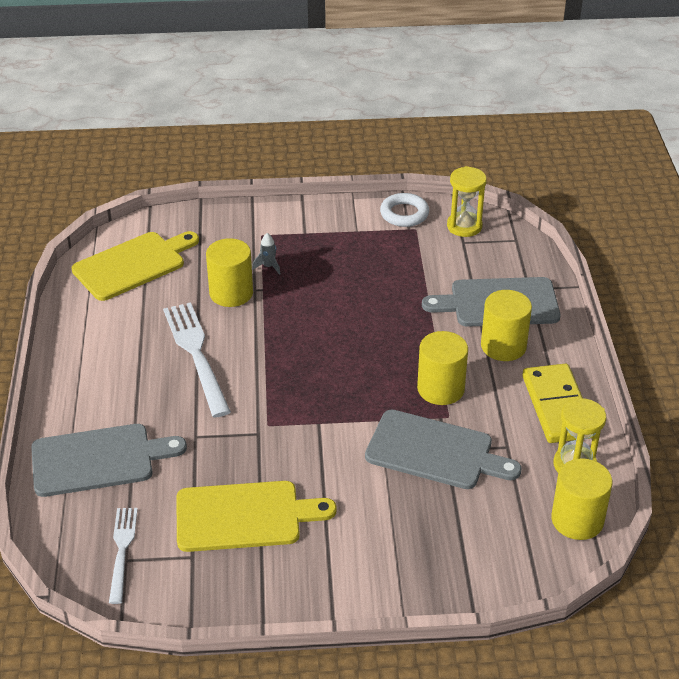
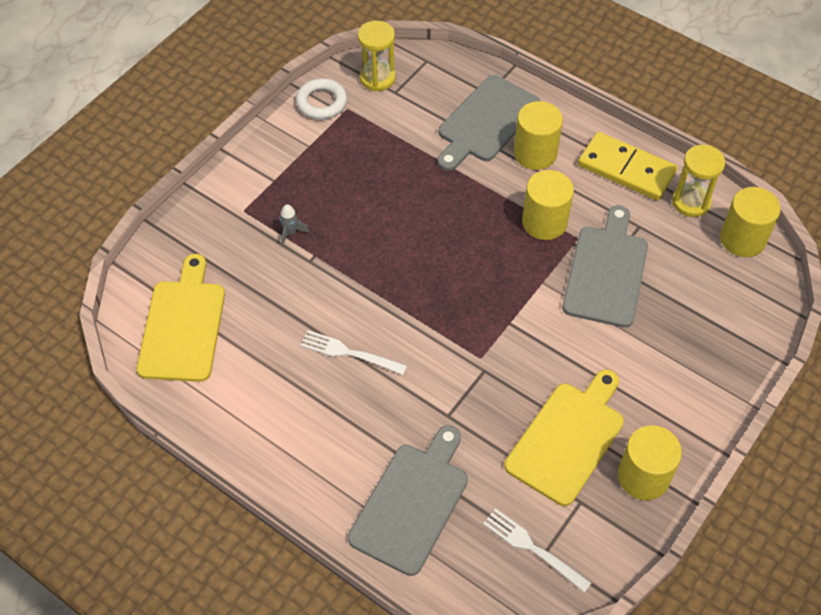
camera: 50 degrees left, 15 degrees up
white fork [163,302,231,418] -> white fork [300,330,407,375], size x0.61
yellow cylinder [206,238,253,307] -> yellow cylinder moved to [618,425,682,500]
grey cutting board [365,410,522,489] -> grey cutting board turned 45 degrees counterclockwise [562,205,648,328]

